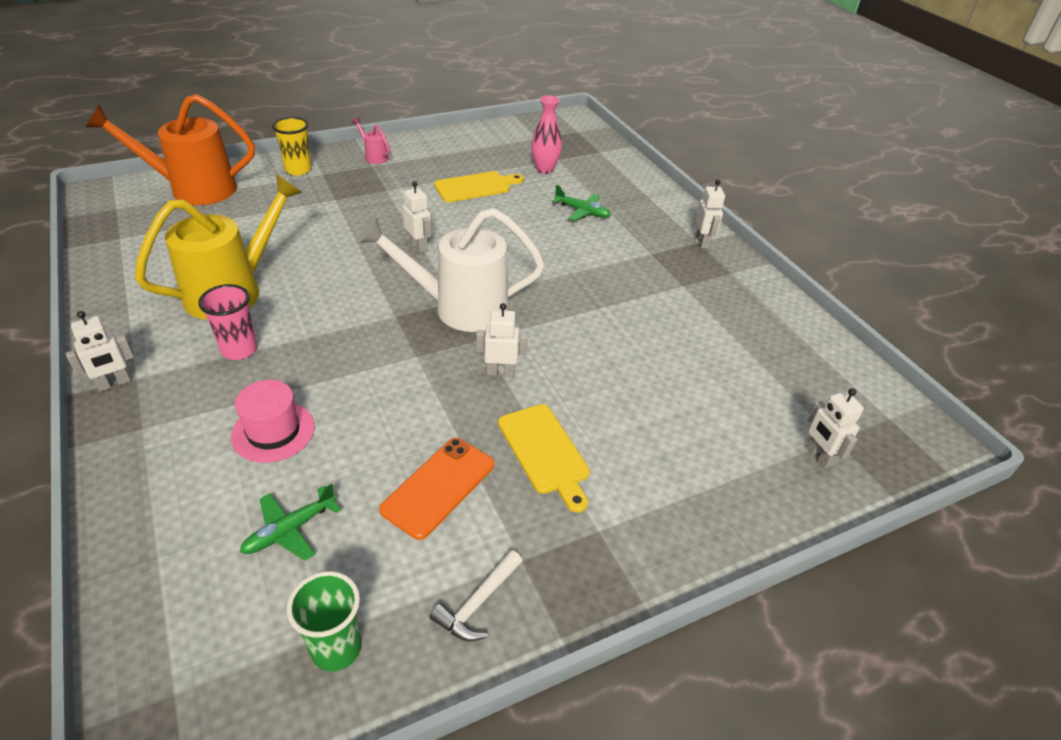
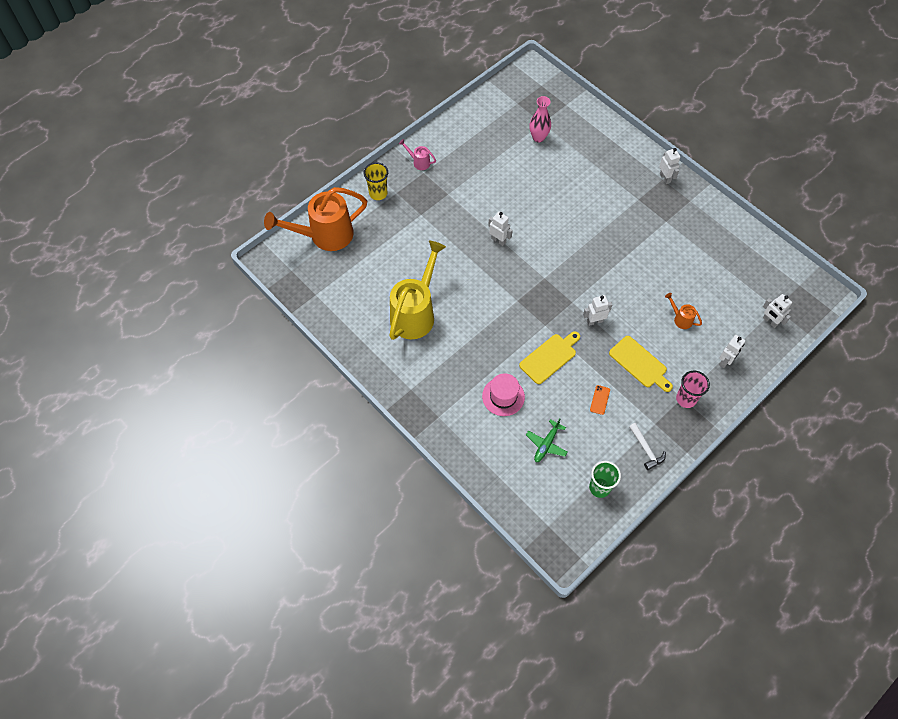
camera: 15 degrees left, 20 degrees up
white robot [66,311,134,392] -> white robot moved to [719,335,745,368]
pink cup [198,284,257,360] -> pink cup moved to [676,371,710,408]
white watering can [358,208,545,332] -> none
orange phone [379,438,494,540] -> orange phone [590,385,610,415], size x0.50
white hammer [430,550,523,641] -> white hammer turned 45 degrees counterclockwise [629,423,666,470]
yellow cutting board [434,171,524,202] -> yellow cutting board moved to [519,331,580,384]
green plane [552,185,611,221] -> none
none -> orange watering can [665,293,702,329]

